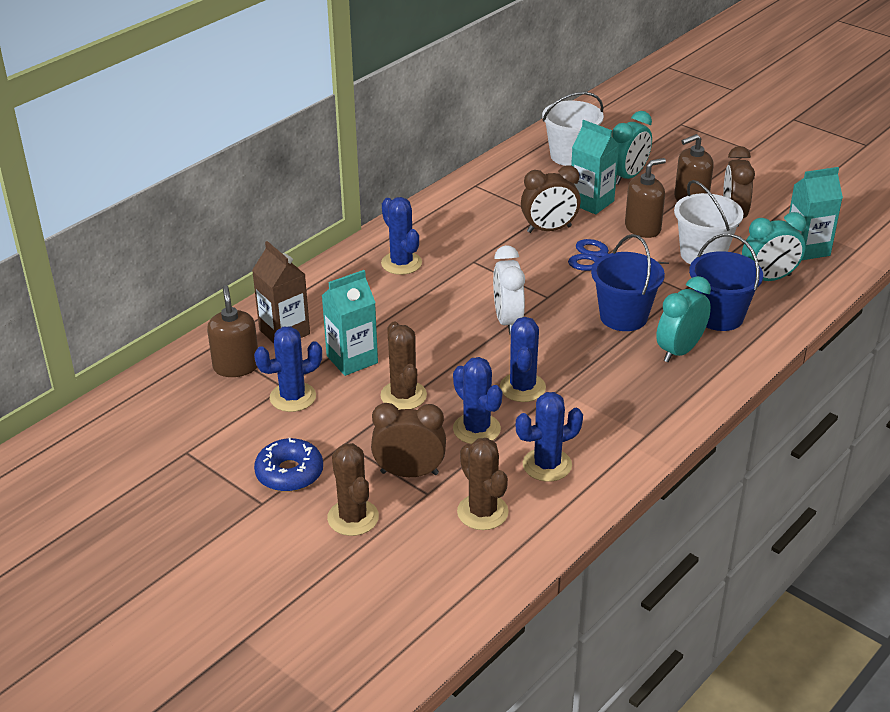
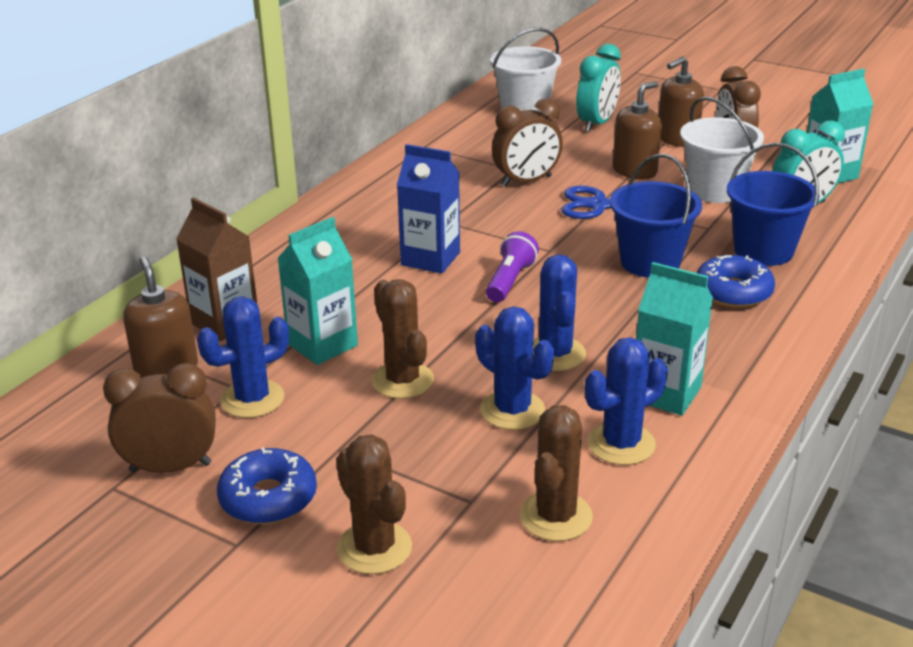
camera: 10 degrees left, 5 degrees down
brown clock [371,403,446,477] -> brown clock moved to [103,363,216,473]
blue cactus [381,197,422,275] -> none
brown cactus [457,438,509,530] -> brown cactus turned 60 degrees clockwise [519,405,593,541]
white clock [493,245,525,335] -> purple flashlight [486,231,539,302]
turquoise carton [571,120,619,214] -> turquoise carton moved to [636,262,713,416]
turquoise clock [656,276,711,362] -> blue donut [697,255,775,308]
none -> blue carton [397,144,460,274]

